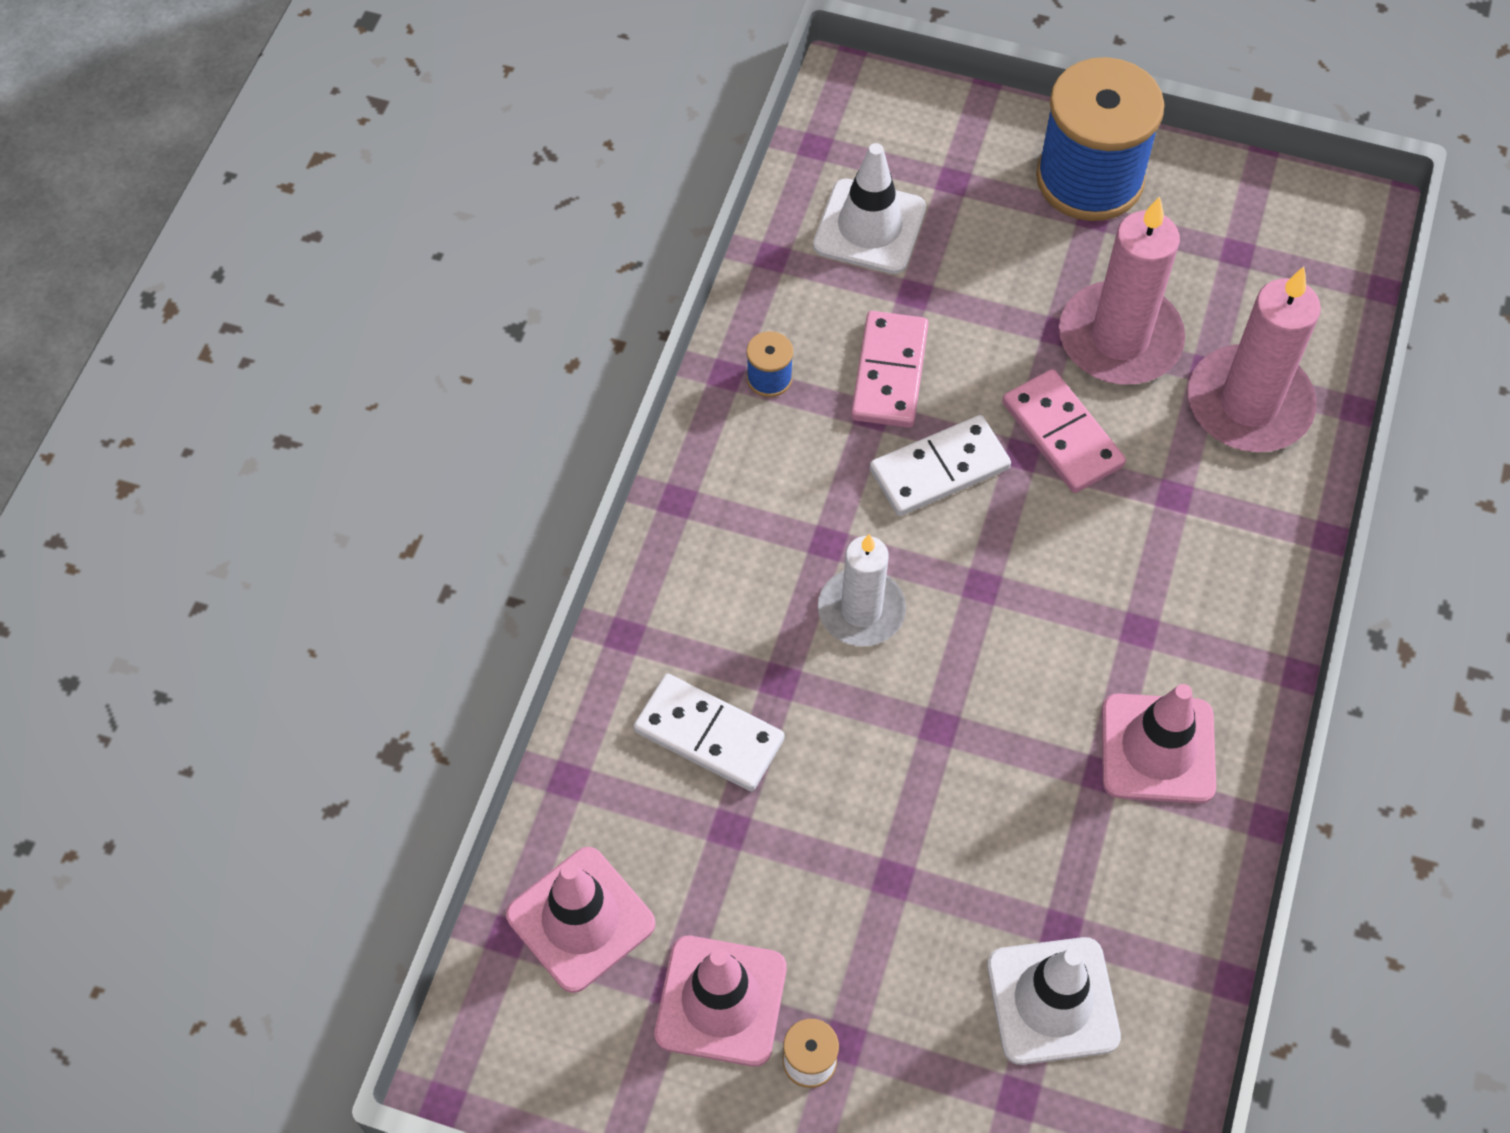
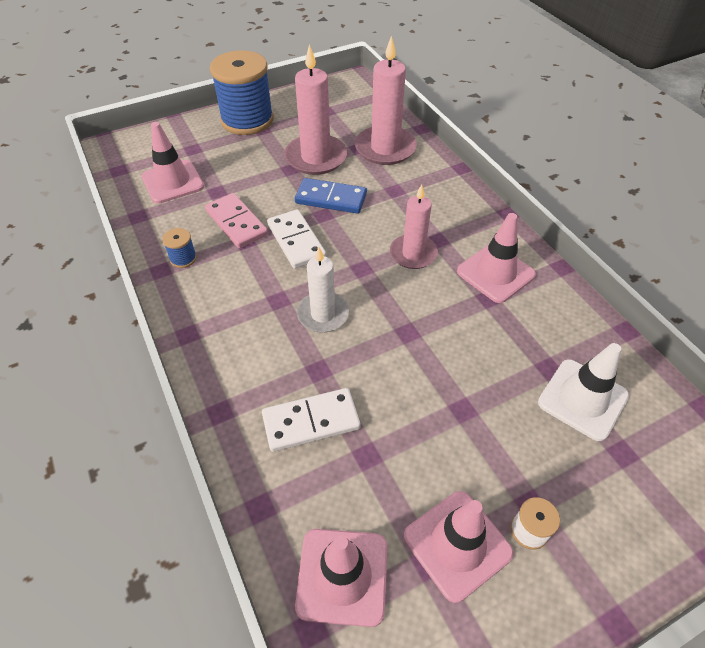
camera: 45 degrees left, 10 degrees down
white traffic cone [813,143,926,274] -> pink traffic cone [141,122,204,204]
white domino [870,415,1011,516] -> white domino turned 45 degrees counterclockwise [267,209,326,269]
pink domino [1002,369,1126,493] -> blue domino [295,178,367,214]
none -> pink candle [390,184,438,269]

